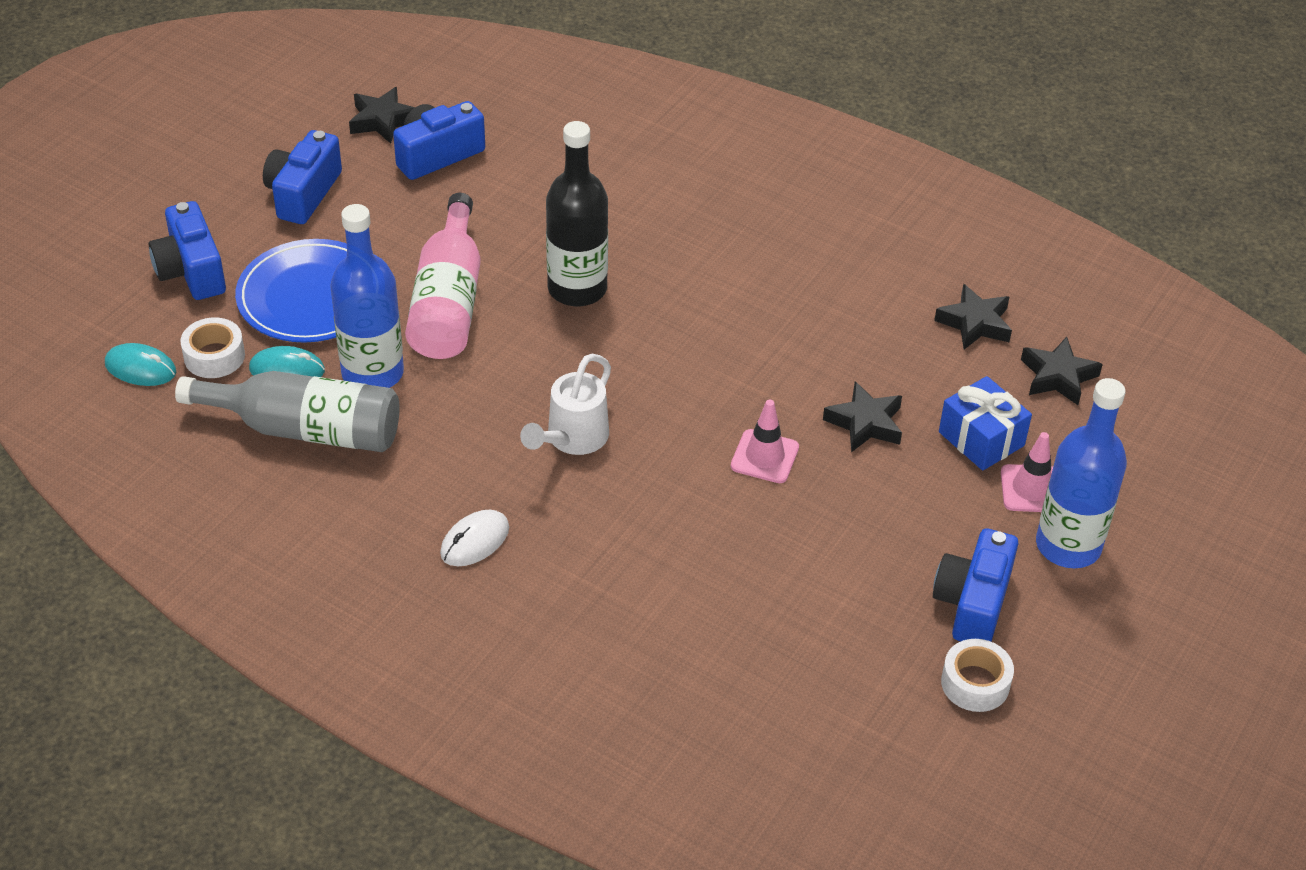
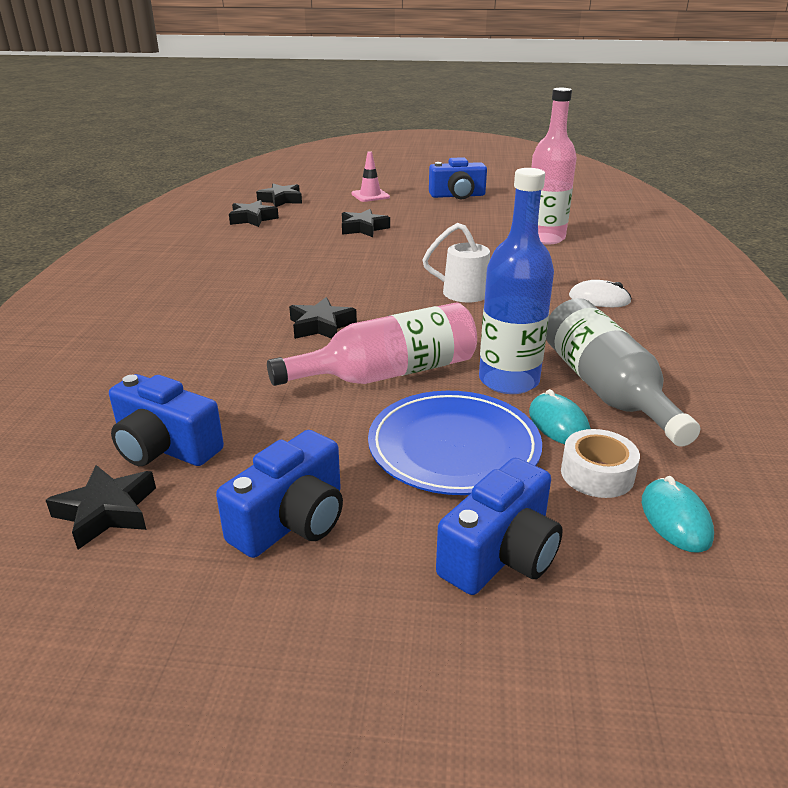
camera: 115 degrees left, 15 degrees down
blue camera [263,130,342,224] -> blue camera turned 45 degrees counterclockwise [216,430,343,558]
black bottle [546,121,608,306] -> black star [289,297,357,339]
pink traffic cone [731,400,799,483] -> none
blue gift [939,376,1032,471] -> none
white tape [941,639,1014,712] -> none
blue bottle [1036,378,1127,568] -> none
none -> pink bottle [531,88,577,245]

